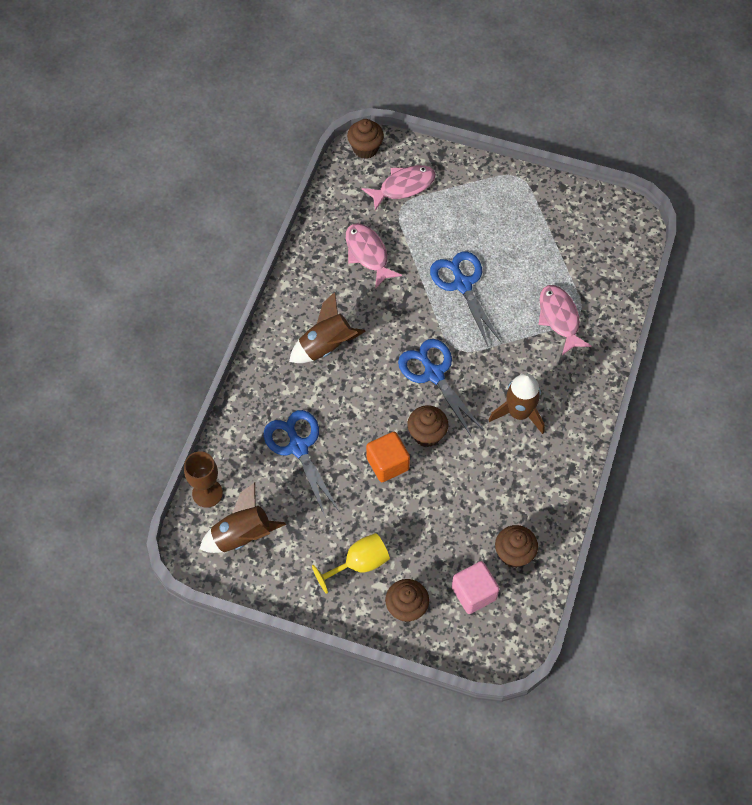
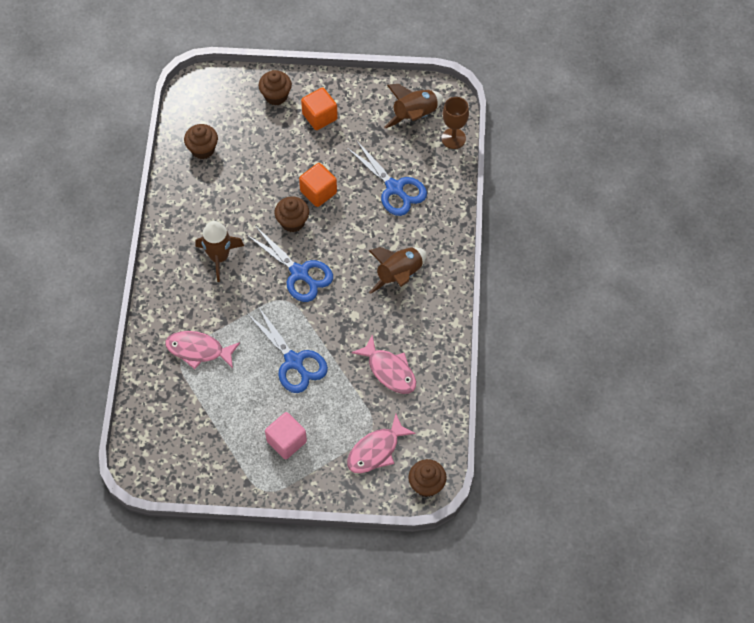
camera: 165 degrees right, 0 degrees up
yellow goblet [312,533,390,594] -> orange cube [301,87,338,130]
pink cube [452,561,500,614] -> pink cube moved to [265,412,307,459]
pink fish [538,285,592,355] -> pink fish turned 135 degrees clockwise [165,331,240,369]

